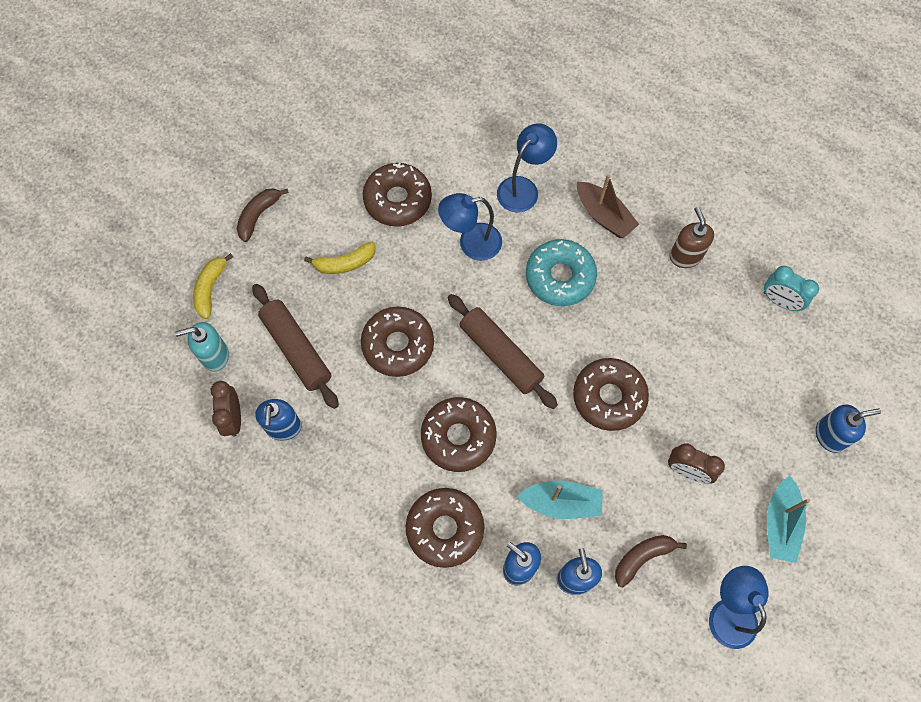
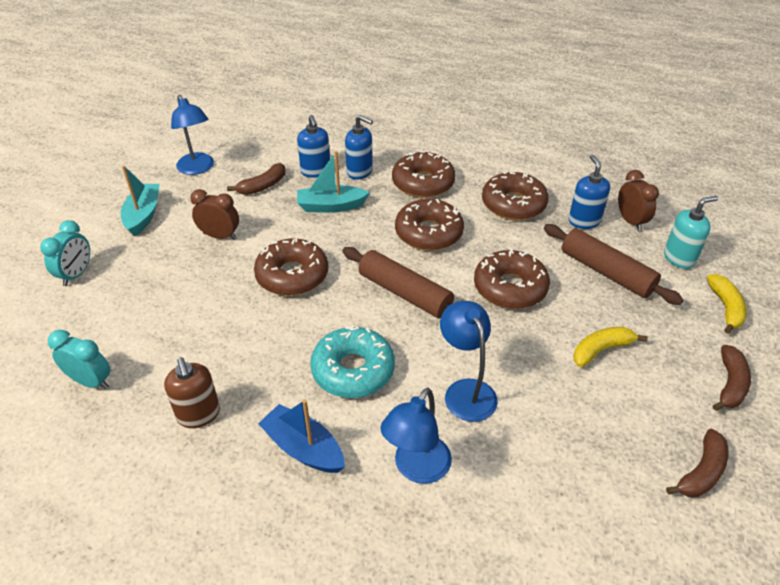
camera: 170 degrees right, 25 degrees down
brown donut [363,162,432,227] -> brown donut moved to [482,171,549,220]
blue lamp [438,193,502,261] -> blue lamp turned 90 degrees counterclockwise [440,301,498,422]
brown boat [577,174,639,238] -> blue boat [258,399,345,473]
blue soap dispenser [816,404,881,453] -> turquoise clock [40,220,90,286]
none -> brown banana [666,429,729,497]

